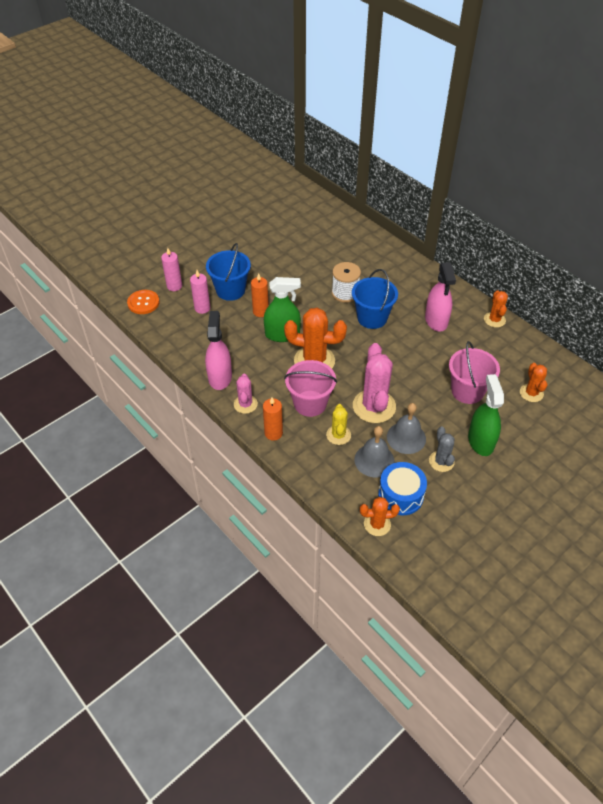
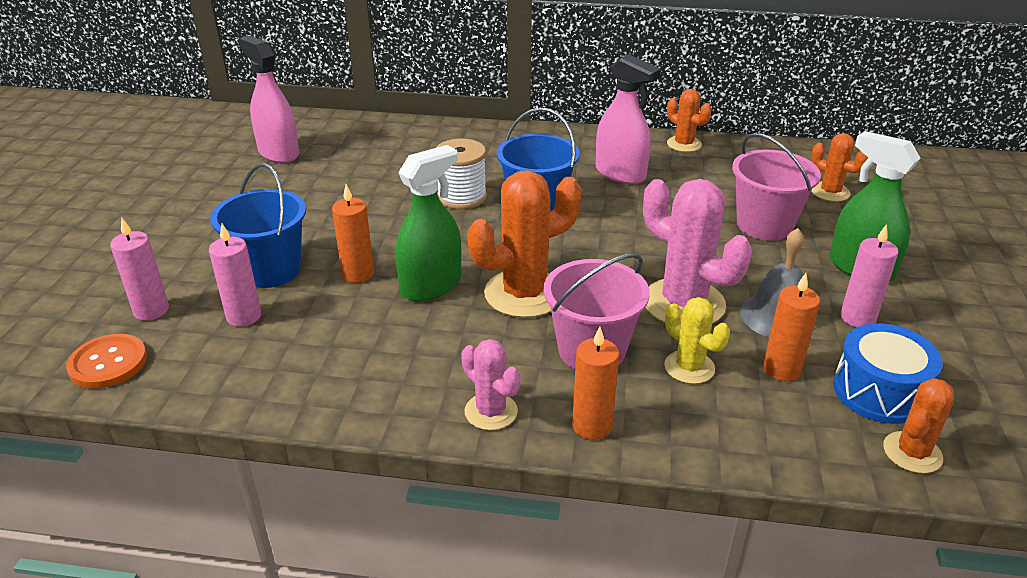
camera: 40 degrees left, 15 degrees down
pink spray bottle [205,311,232,390] -> pink spray bottle moved to [239,36,299,163]
grey bell [354,426,395,477] -> orange candle [763,273,820,381]
grey cactus [429,427,455,472] -> pink candle [840,224,898,327]

